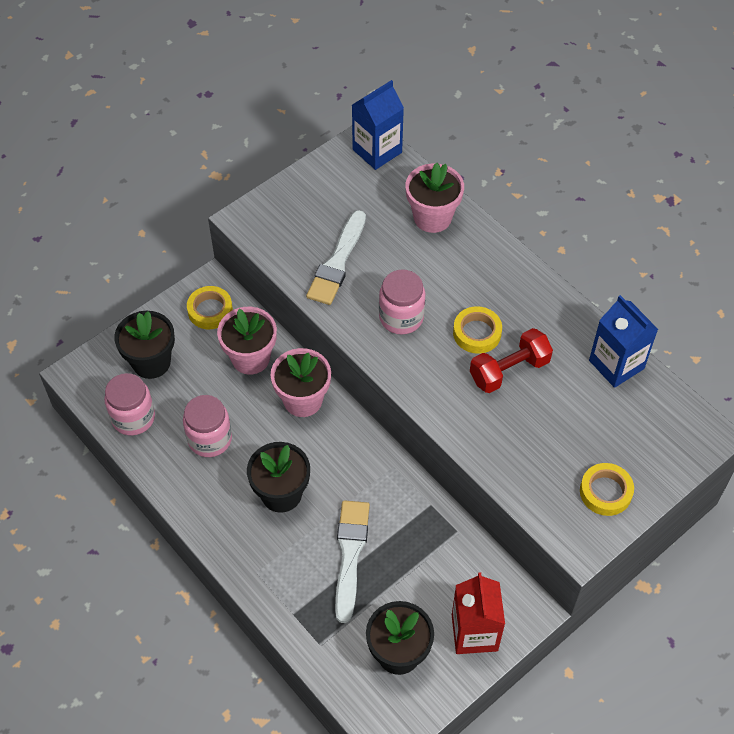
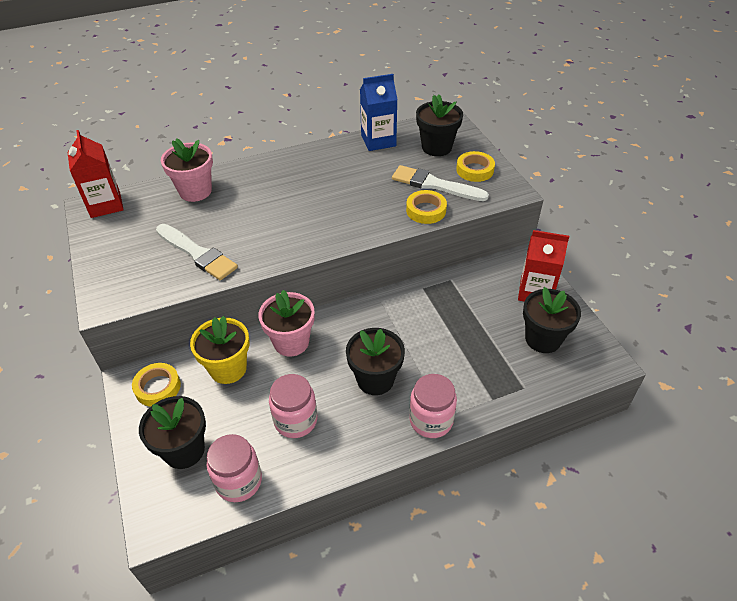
camera: 70 degrees left, 10 degrees down
pink flower pot [217,307,277,375] -> yellow flower pot [190,316,249,384]
white brush [335,500,370,623] -> white brush moved to [392,165,489,201]
blue carton [352,80,404,170] -> red carton [68,130,124,218]
pink jar [379,269,425,335] -> pink jar moved to [409,374,457,438]
yellow tape [453,306,502,354] -> yellow tape moved to [406,190,447,224]
red dumbbell [470,328,553,393] -> none
none -> black flower pot [416,94,463,156]

